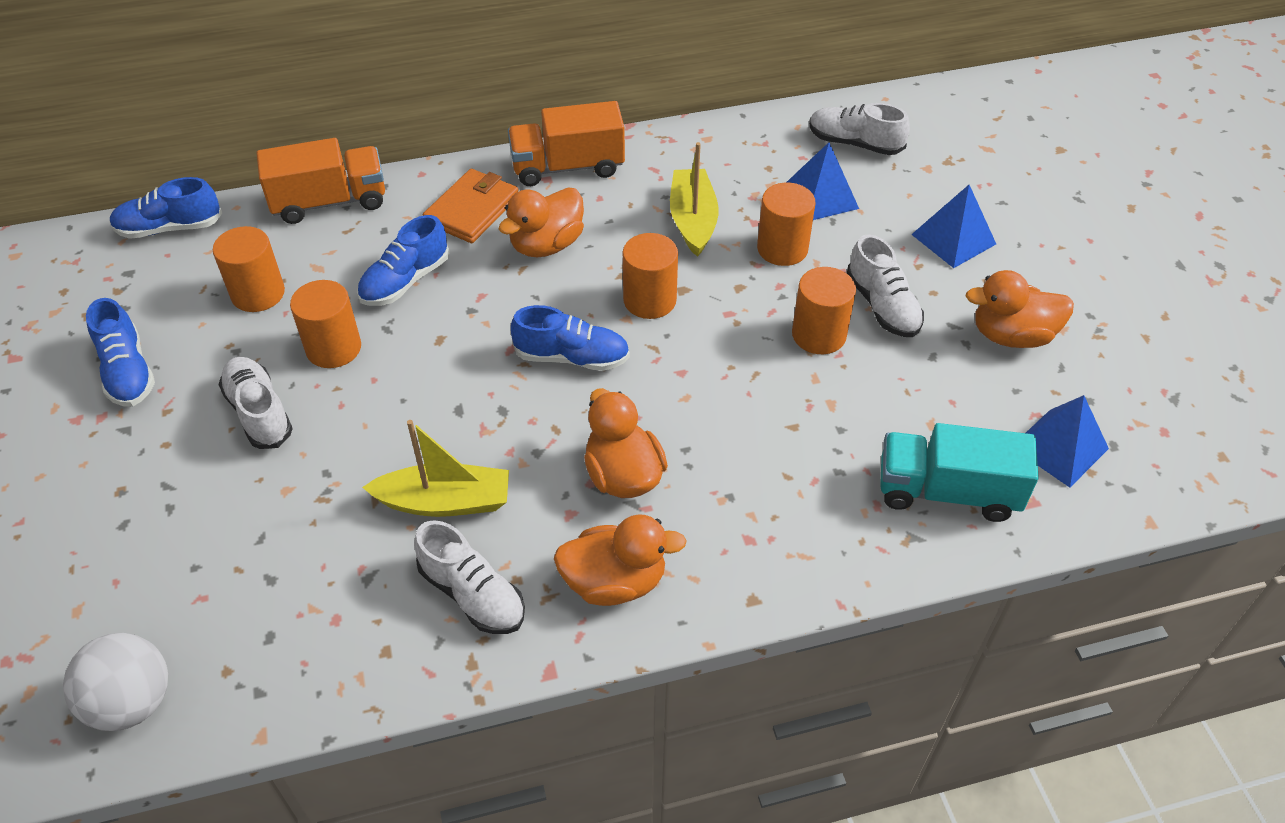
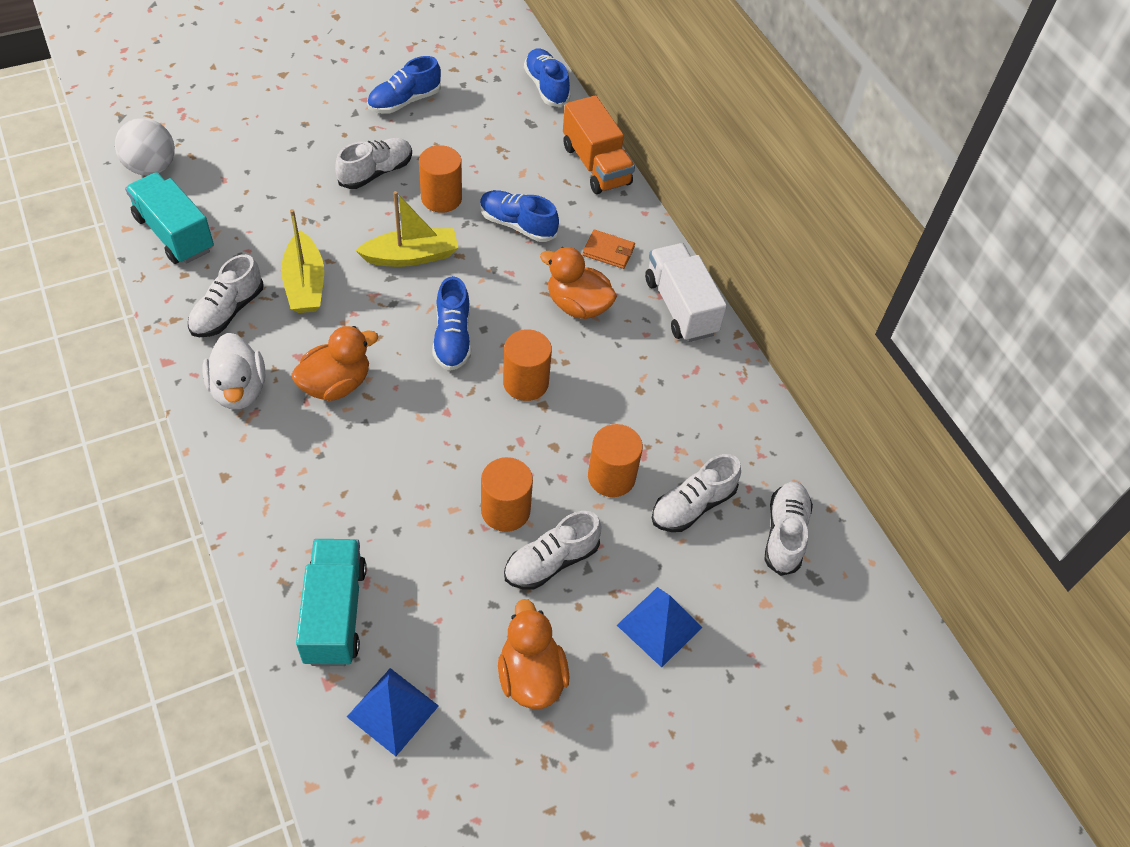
camera: 75 degrees right, 5 degrees up
orange cylinder [213,226,285,312] -> none
orange wallet [423,169,519,243] -> orange wallet [582,230,635,269], size x0.65
orange truck [508,101,625,186] -> white truck [645,243,727,342]
orange duck [554,514,687,606] -> white duck [202,333,266,409]
yellow boat [670,142,719,257] -> yellow boat moved to [355,191,458,267]
blue pyramid [786,142,859,220] -> white shoe [652,454,741,532]
none -> turquoise truck [125,172,214,264]

